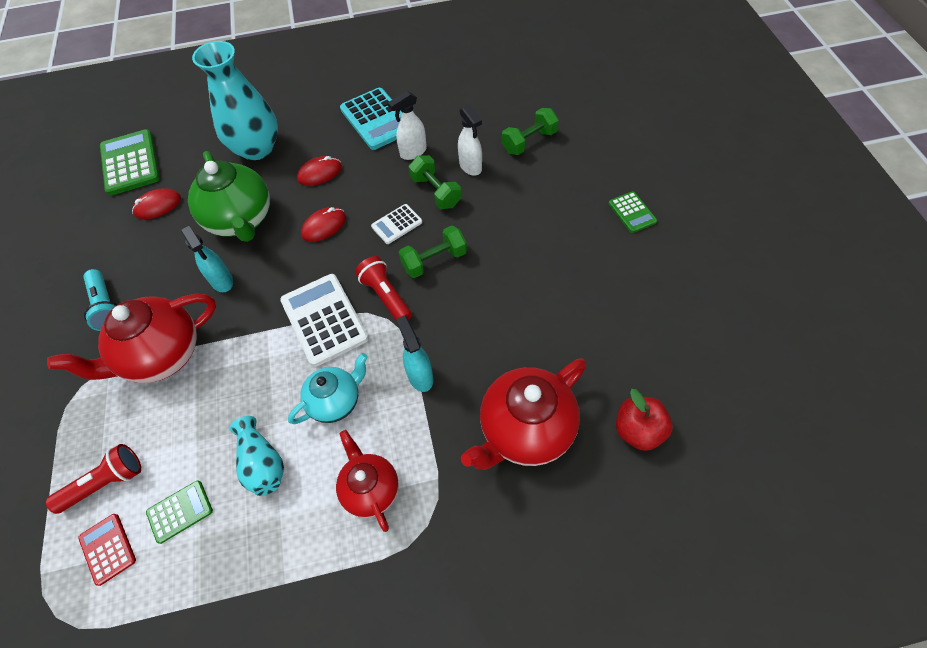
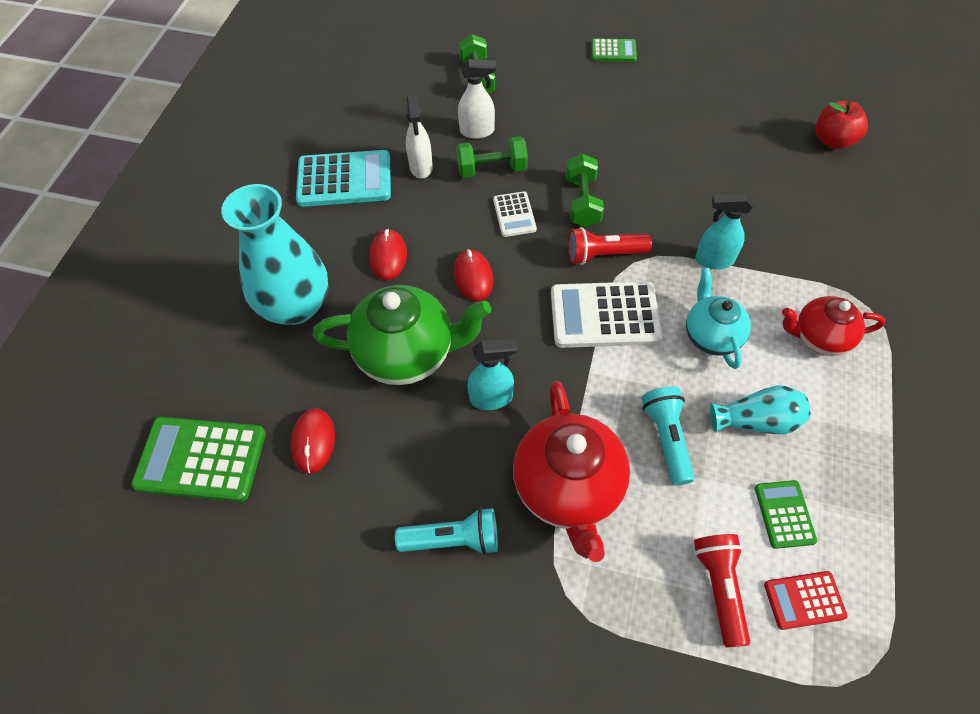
camera: 65 degrees left, 0 degrees up
red teapot [461,358,586,470] -> none
none -> turquoise flashlight [642,387,694,485]

